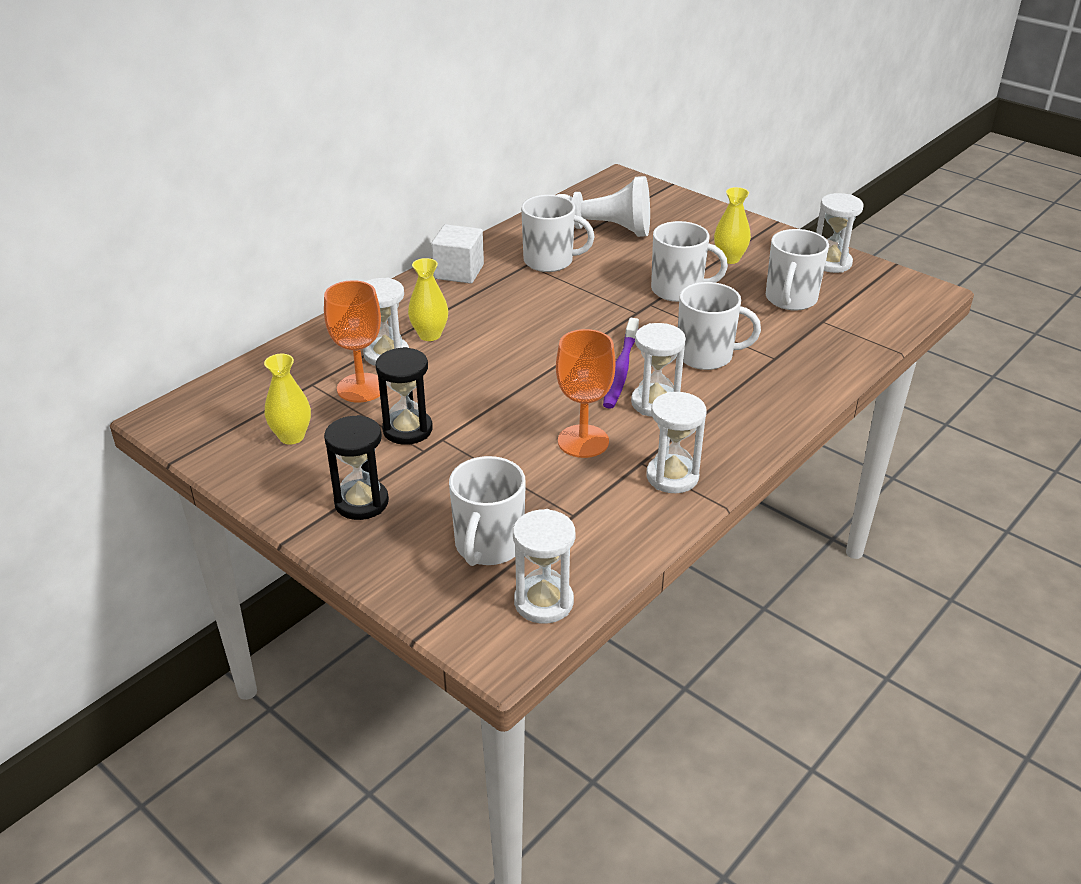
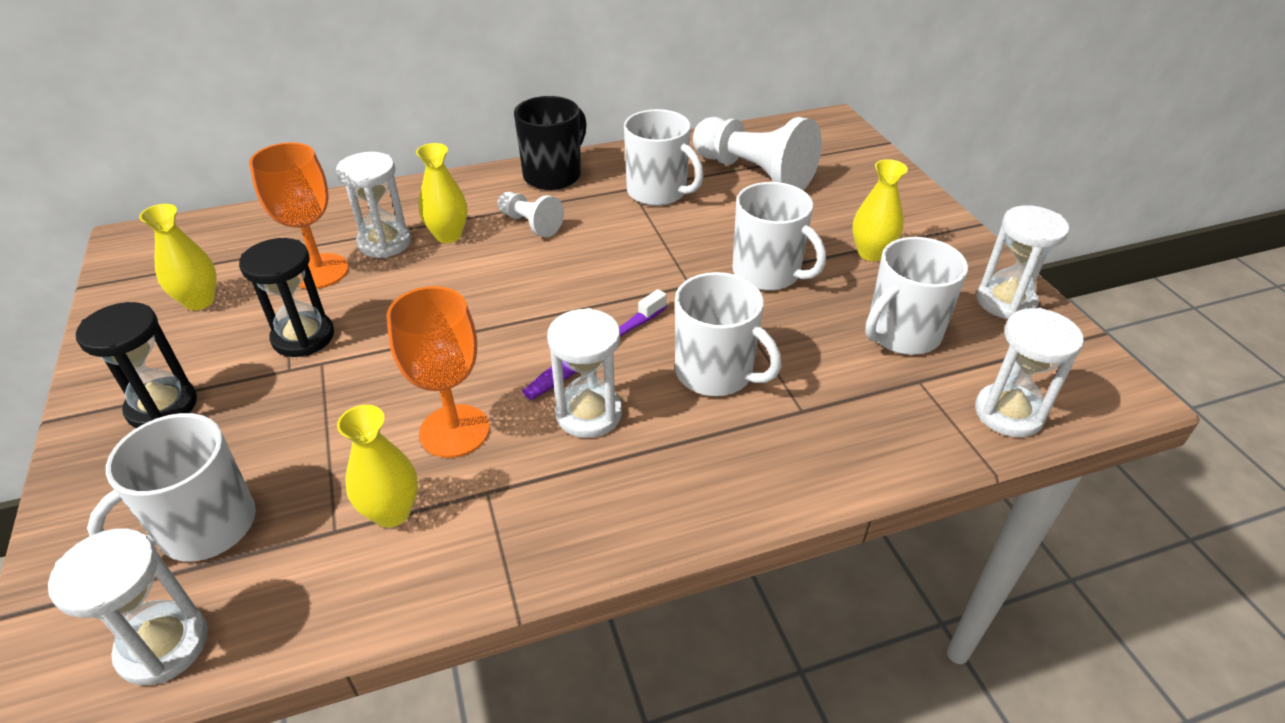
camera: 30 degrees right, 5 degrees up
white cube [431,224,484,284] -> black mug [514,96,587,190]
white hourglass [646,392,707,493] -> white hourglass moved to [975,308,1084,437]
none -> yellow vase [337,405,418,528]
none -> white pawn [498,192,564,237]

